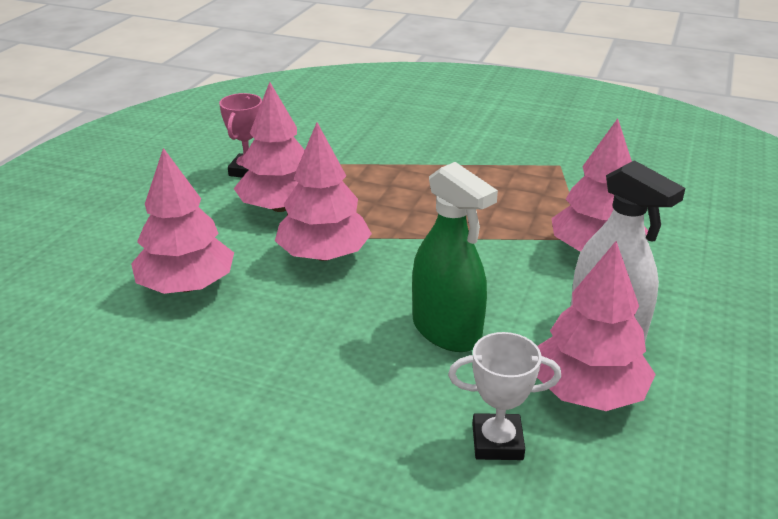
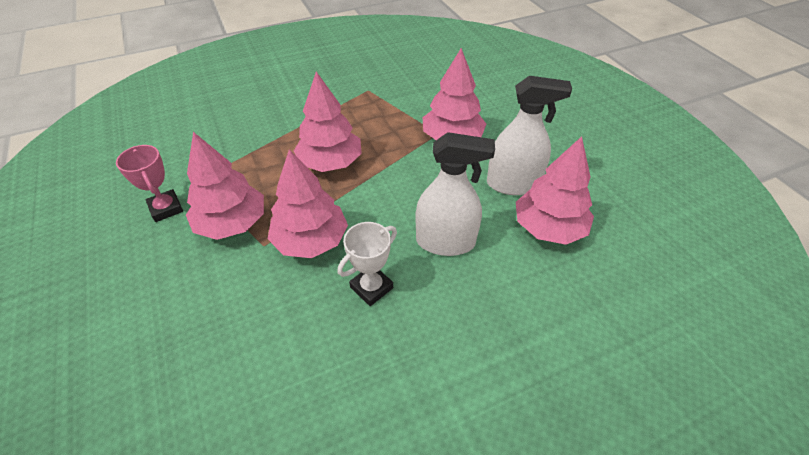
camera: 45 degrees left, 15 degrees up
pink tree [131,148,234,294] -> pink tree moved to [294,72,362,172]
green spray bottle [412,162,498,352] -> white spray bottle [416,132,495,256]
white trophy [448,332,561,460] -> white trophy moved to [338,222,397,306]

